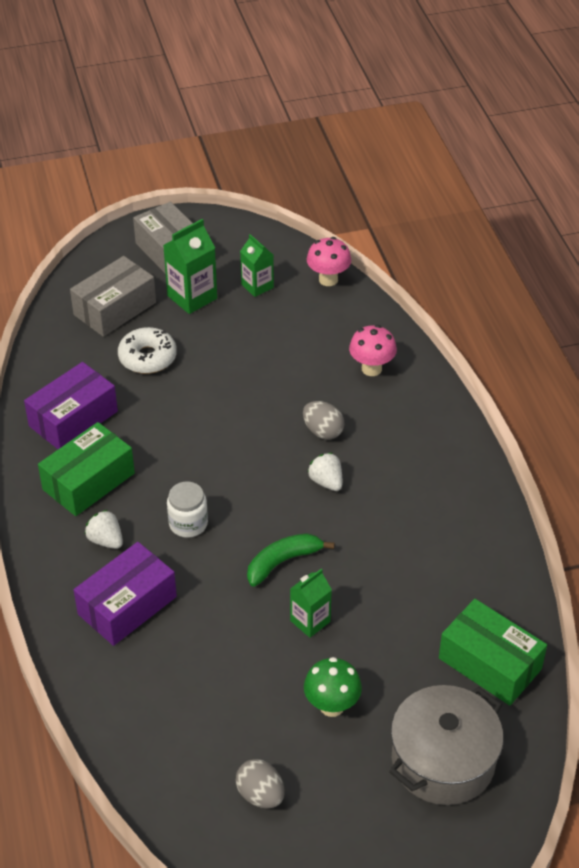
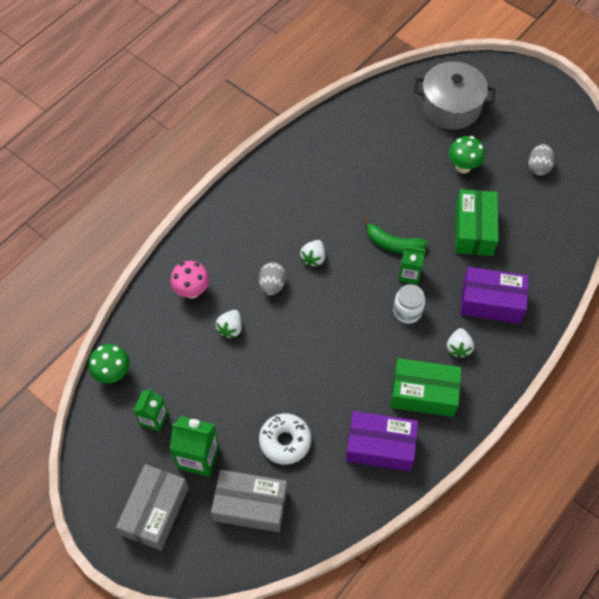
camera: 125 degrees left, 15 degrees up
green carton [290,569,332,638] -> green carton moved to [398,245,425,285]
pink mushroom [307,237,351,286] -> green mushroom [89,344,130,383]
green box [439,599,547,705] -> green box moved to [455,189,498,256]
none -> white strawberry [216,310,242,338]

